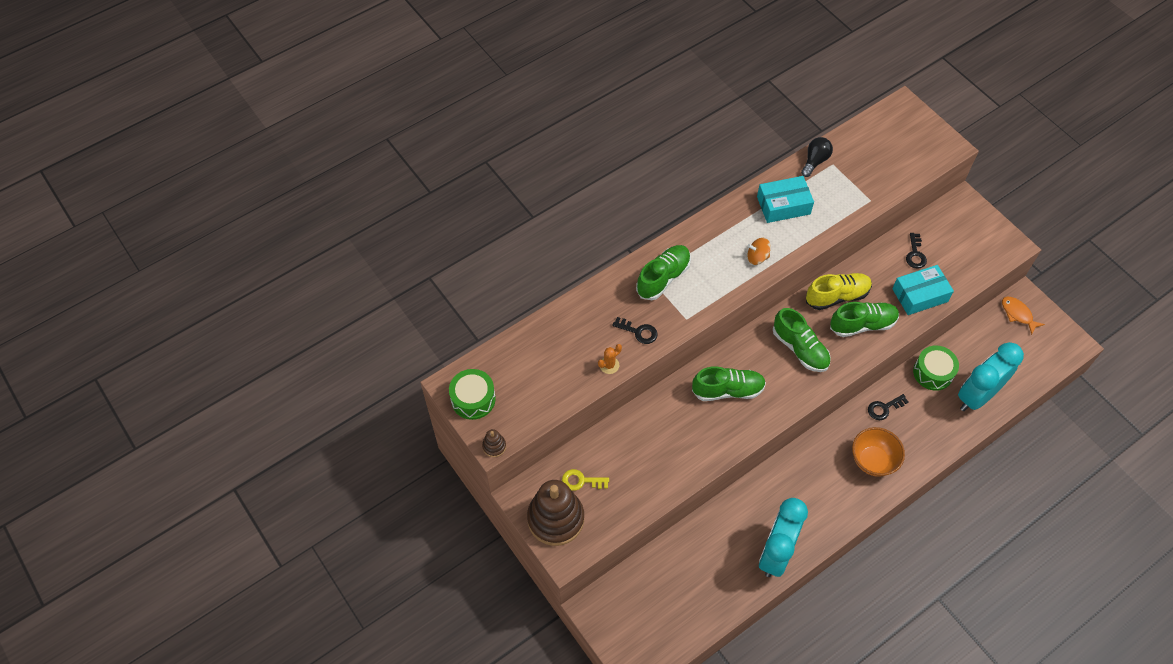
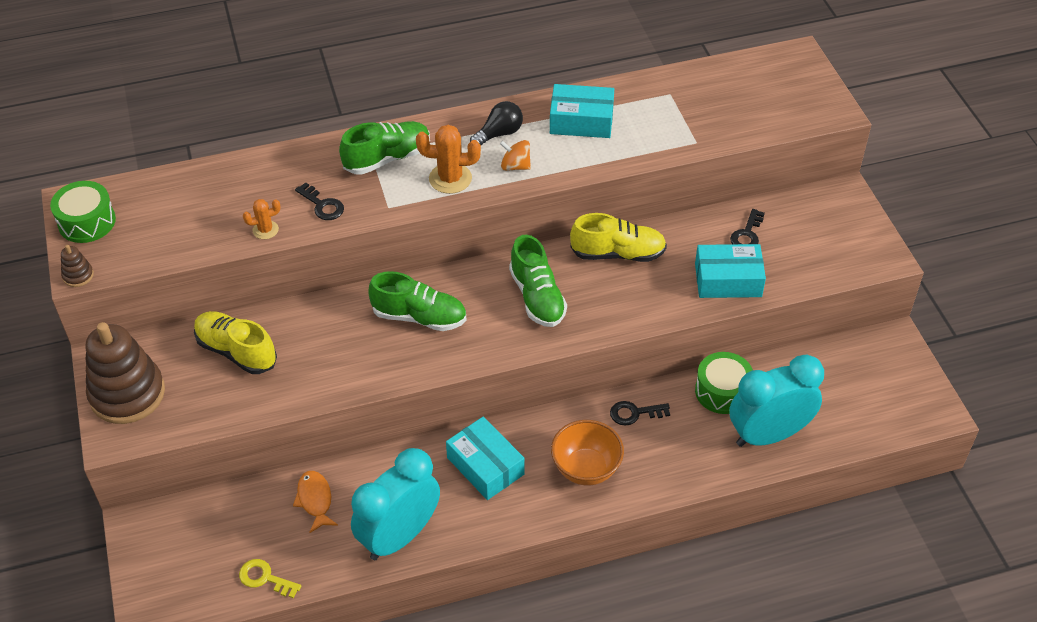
camera: 20 degrees right, 10 degrees down
yellow key [562,469,609,491] -> yellow key moved to [239,559,301,598]
black light bulb [801,137,833,177] -> black light bulb moved to [470,101,523,145]
green shoe [830,302,899,337] -> none
orange fish [1002,297,1045,335] -> orange fish moved to [293,471,338,533]
none -> yellow shoe [194,311,277,374]
none -> orange cactus [416,125,481,194]
none -> turquoise box [446,417,525,500]

